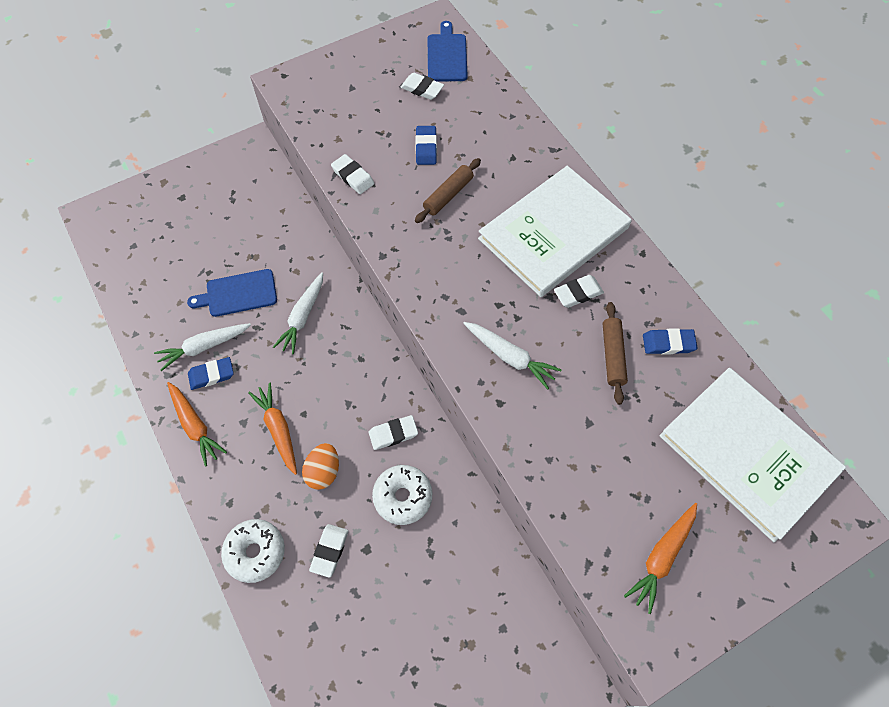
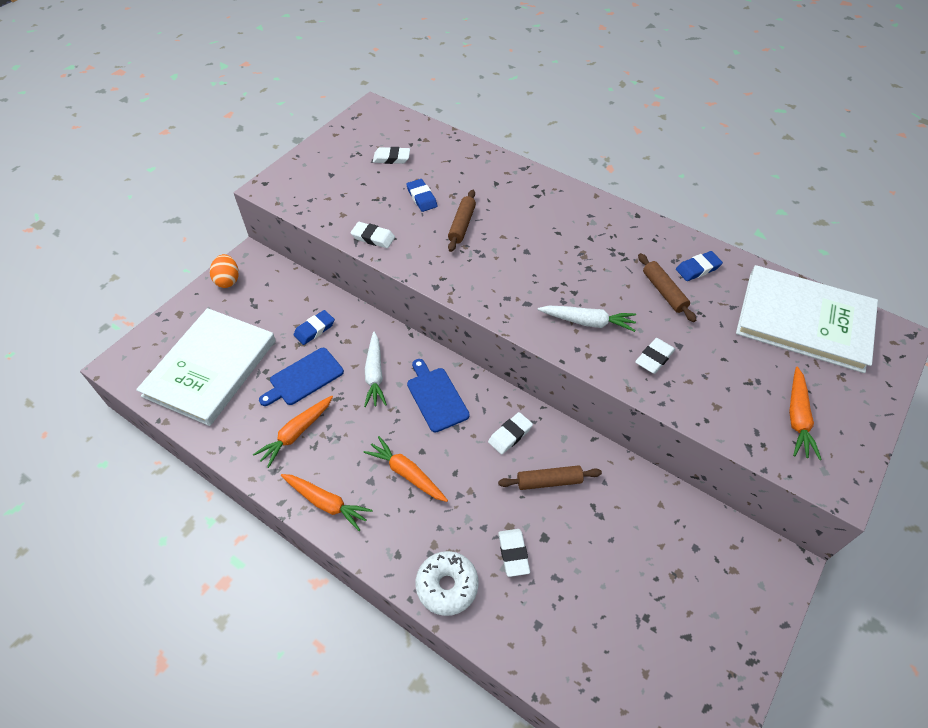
camera: 25 degrees left, 10 degrees down
white carrot [154,323,251,371] -> orange carrot [253,396,333,468]
blue eraser [188,357,234,390] -> blue eraser moved to [294,310,335,345]
orange egg [302,443,339,490] -> orange egg moved to [210,254,239,288]
white donut [372,465,432,525] -> brown rolling pin [498,465,602,490]
blue cutting board [428,21,468,82] -> blue cutting board moved to [407,359,470,433]
white book [478,166,632,297] -> white book moved to [136,308,276,426]
white eraser [554,275,604,308] -> white eraser moved to [635,338,675,374]

